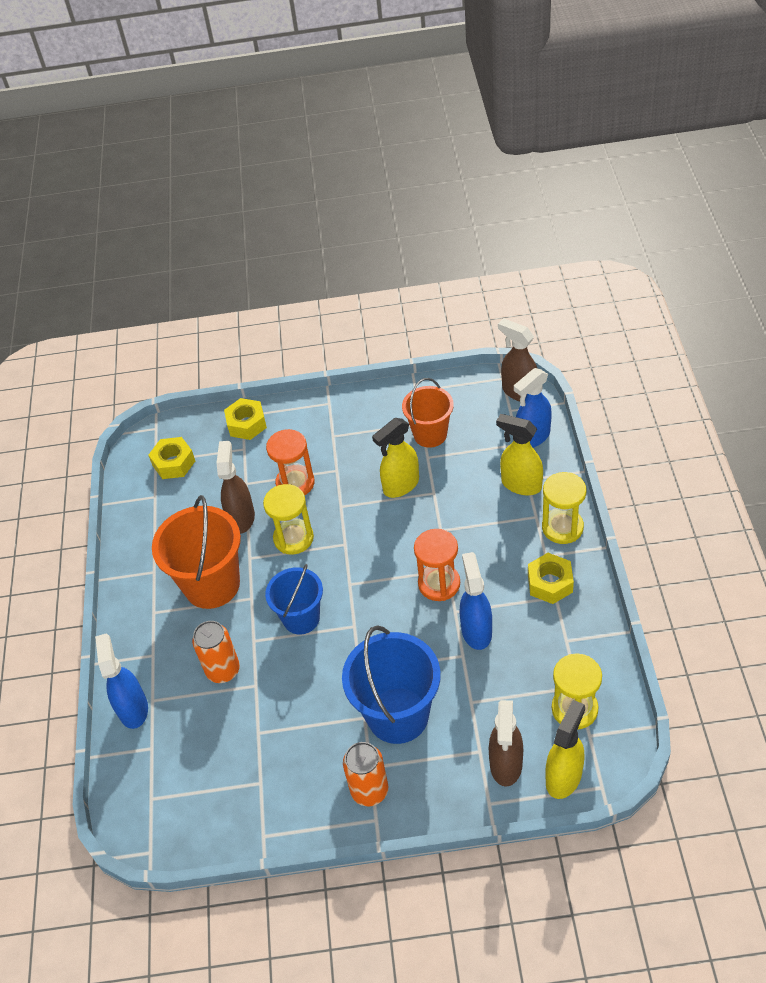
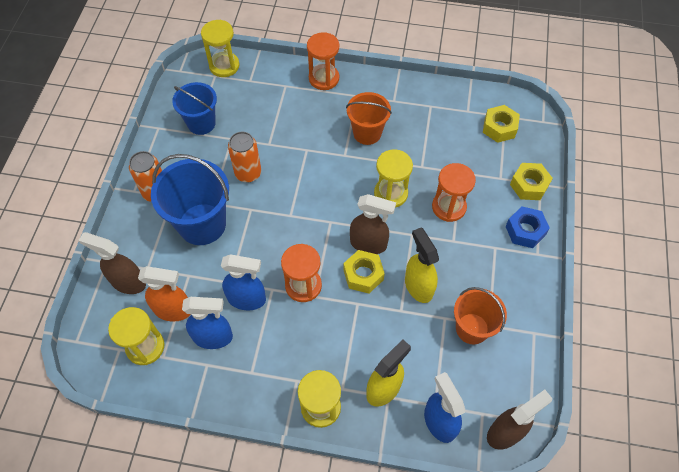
camera: 100 degrees right, 10 degrees up
blue spray bottle [95,633,148,729] -> blue spray bottle moved to [182,297,233,349]
orange bucket [152,495,241,609] -> orange bucket [346,92,392,145], size x0.64
orange can [192,621,240,683] -> orange can moved to [228,132,261,182]
brown spray bottle [217,441,255,534] -> brown spray bottle moved to [350,194,396,254]
blue bucket [265,564,323,634] -> blue bucket moved to [172,82,217,135]
yellow nut [528,553,574,604] -> yellow nut moved to [343,250,385,293]
yellow spray bottle [545,700,585,799] -> none
none -> orange spray bottle [138,266,191,322]
none -> yellow hourglass [201,19,240,77]
none -> orange hourglass [307,32,339,90]
none -> blue nut [505,207,550,248]

